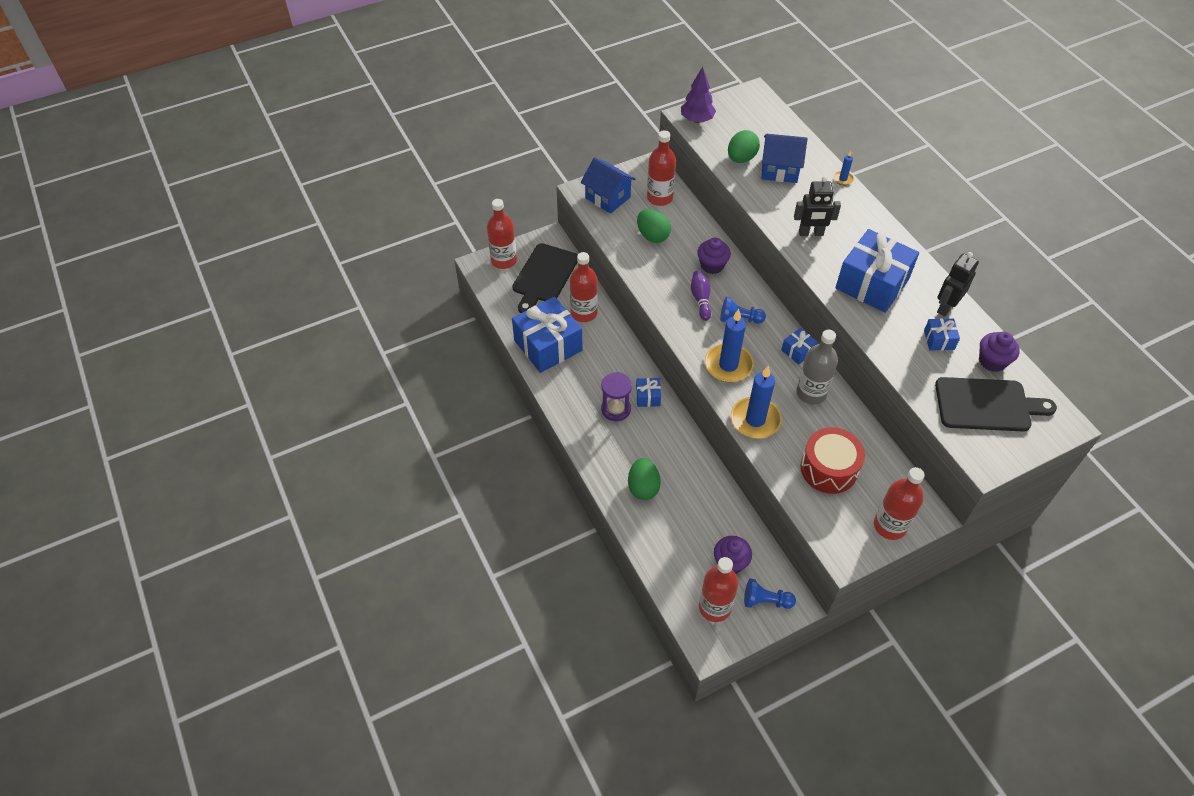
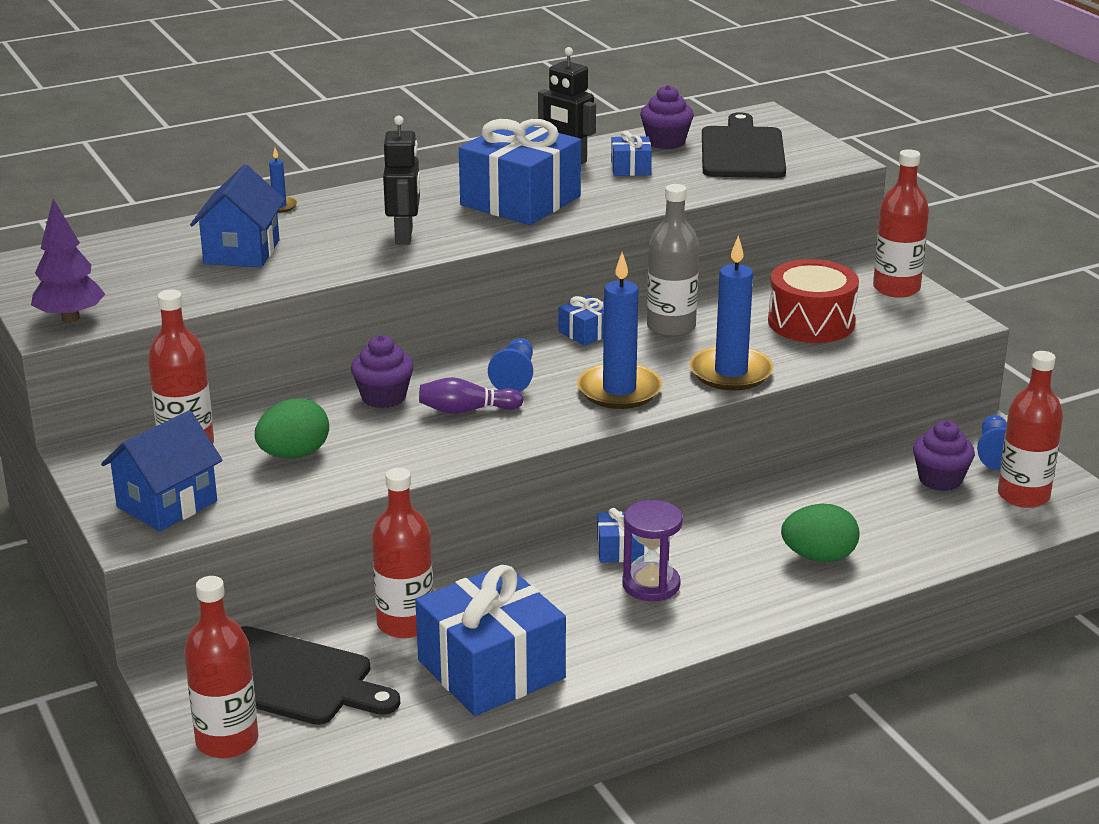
camera: 90 degrees left, 25 degrees down
green egg [728,130,760,163] -> none

